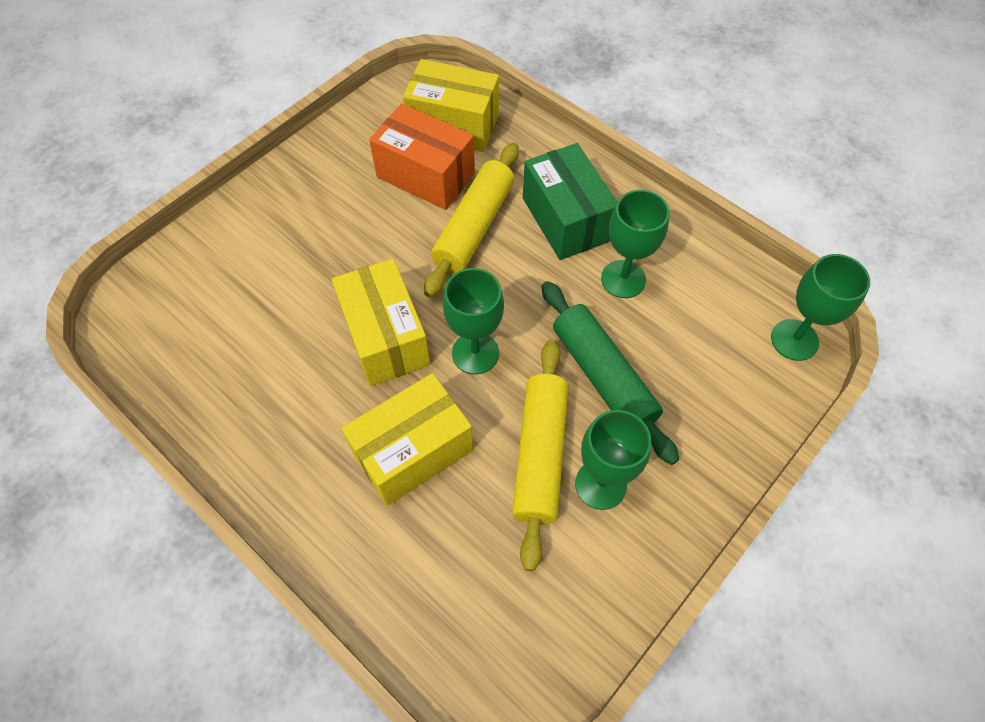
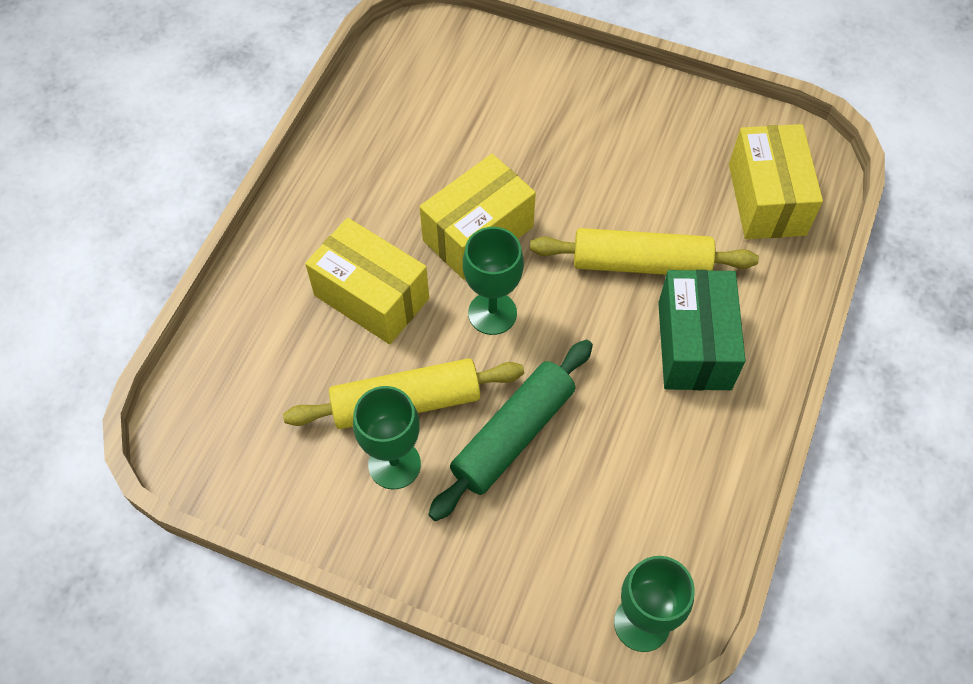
camera: 70 degrees right, 0 degrees up
orange box [369,103,475,210] -> none
green box [523,143,617,260] -> green box turned 45 degrees counterclockwise [658,270,746,390]
green goblet [601,190,669,298] -> none

